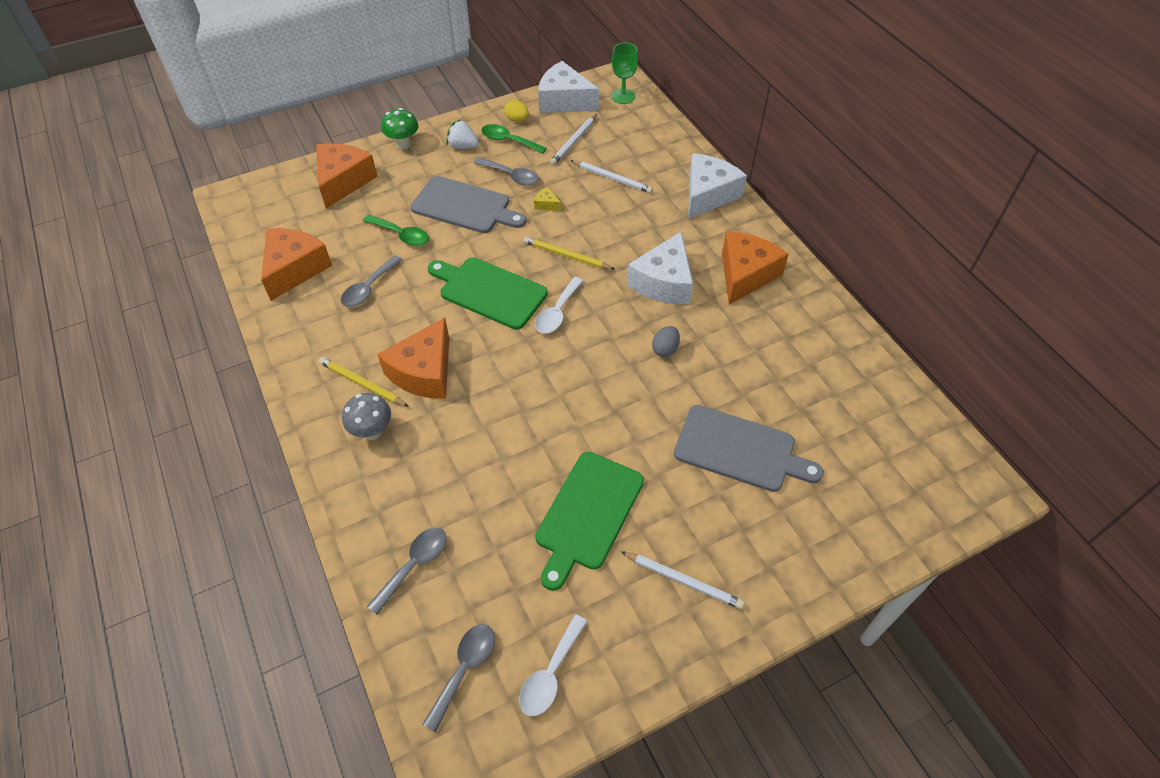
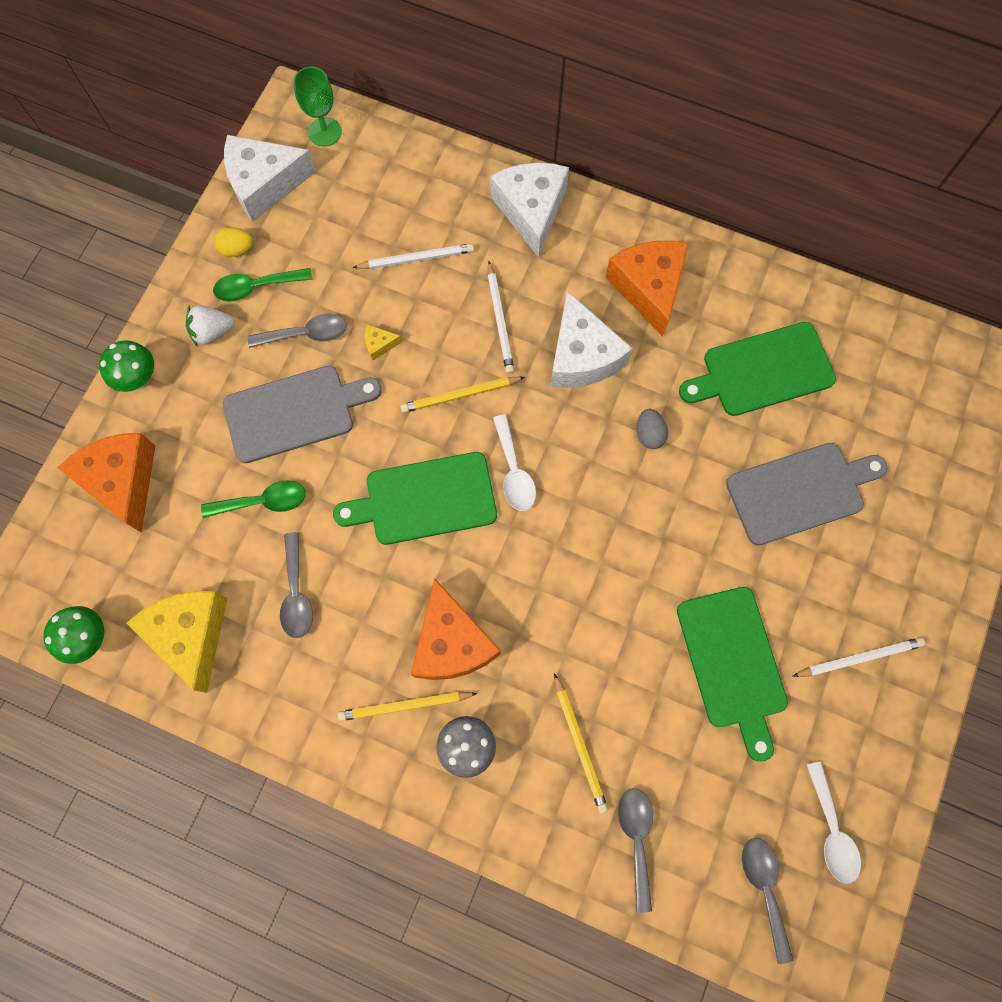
camera: 40 degrees left, 20 degrees up
orange cheese [261,228,332,301] -> yellow cheese [127,591,227,693]
white pencil [550,114,597,165] -> white pencil moved to [488,261,514,374]
none -> green mushroom [43,606,104,664]
none -> yellow pencil [554,673,608,813]
none -> green cutting board [679,322,836,416]

